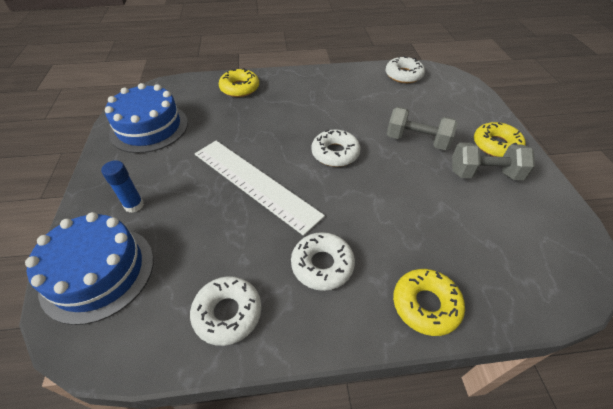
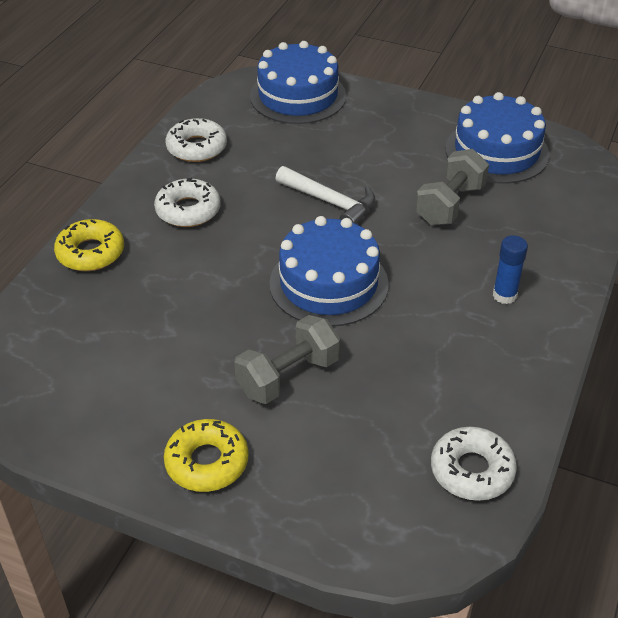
camera: 120 degrees right, 5 degrees down
blue glue stick [101,160,144,213] -> blue glue stick moved to [493,235,528,304]
white ruler [195,141,325,236] -> white hammer [275,166,375,224]
yellow donut [219,68,259,97] -> none
white donut [311,130,361,167] -> blue cake [269,216,389,327]
grey dumbbell [452,142,535,180] -> grey dumbbell moved to [415,149,489,226]

